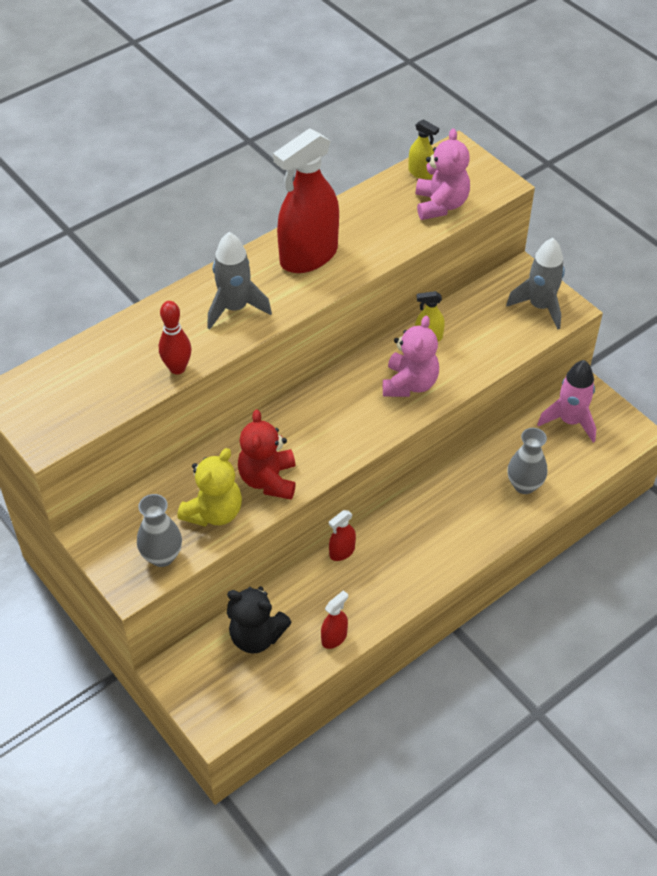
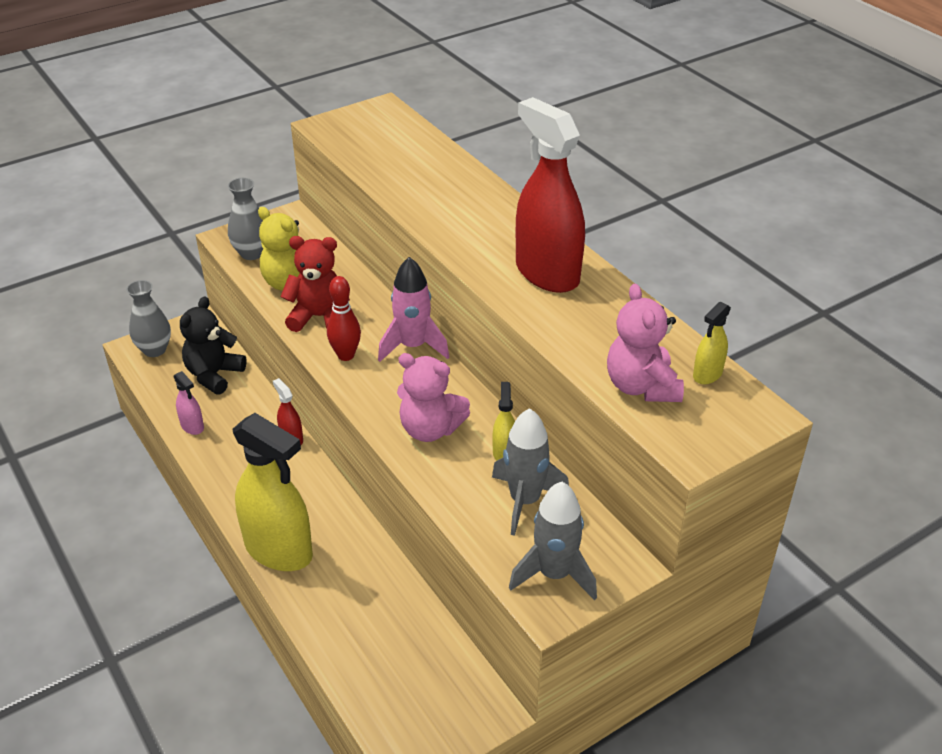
camera: 95 degrees right, 10 degrees down
red bowling pin [159,301,191,374] -> red bowling pin moved to [327,276,361,361]
grey rocket [207,232,272,330] -> grey rocket moved to [492,408,569,536]
red spray bottle [321,590,348,649] -> pink spray bottle [174,371,204,435]
pink teddy bear [416,128,470,220] -> pink teddy bear turned 75 degrees clockwise [607,284,684,402]
grey vase [507,428,547,494] -> grey vase moved to [126,280,171,357]
pink rocket [537,360,596,443] -> pink rocket moved to [378,257,449,362]
none -> yellow spray bottle [233,413,313,571]

